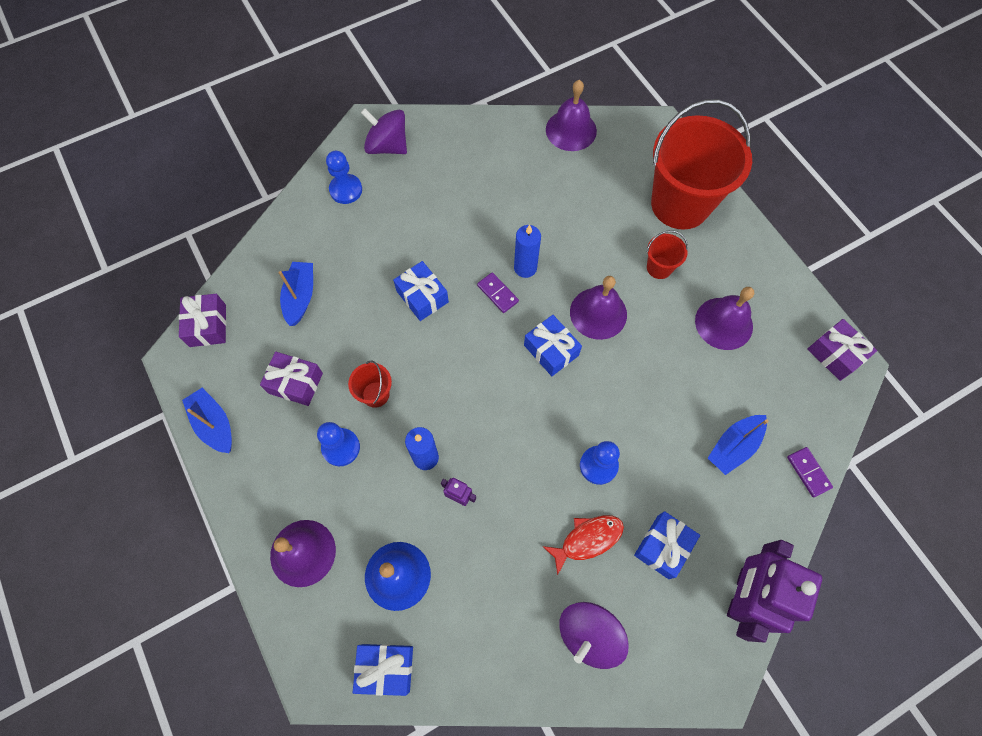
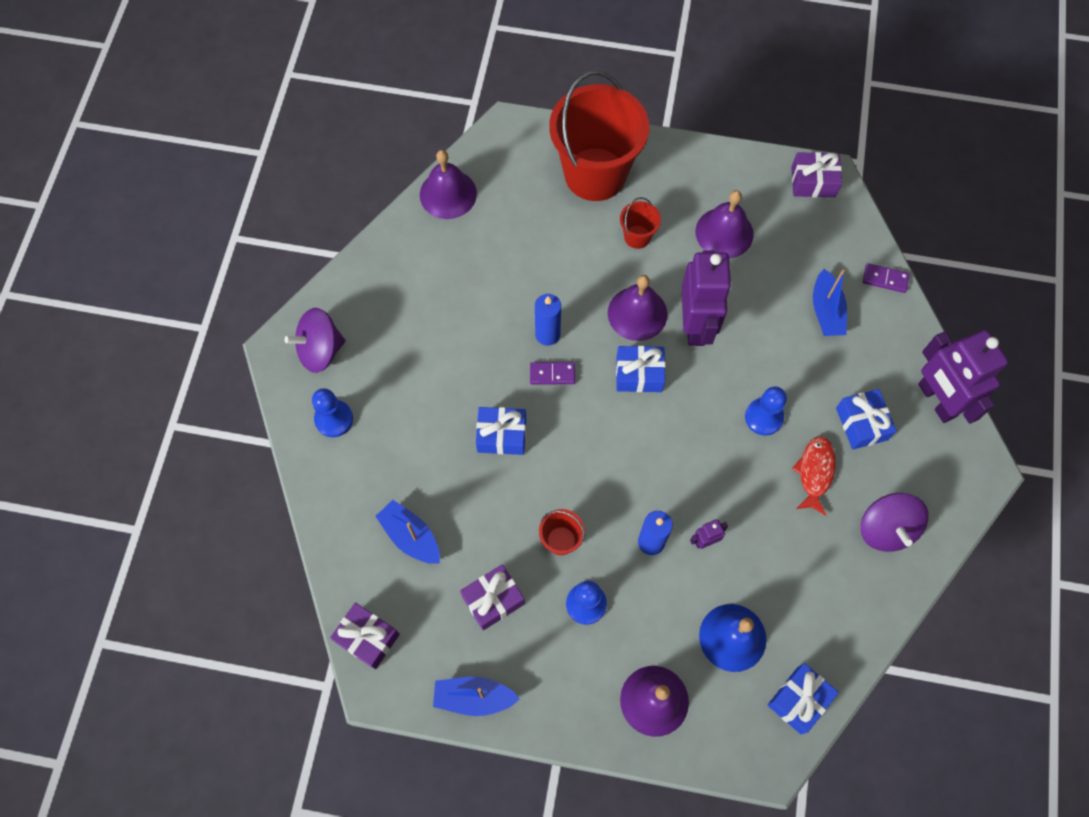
camera: 50 degrees left, 0 degrees up
none -> purple robot [681,250,732,346]

